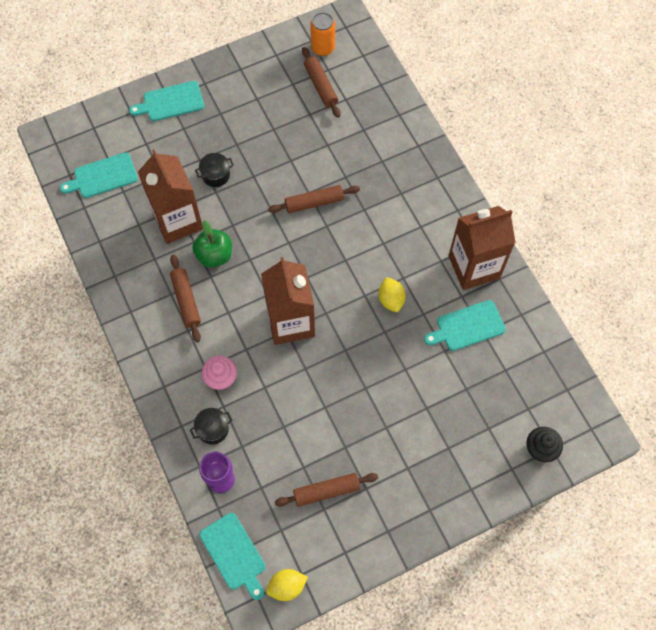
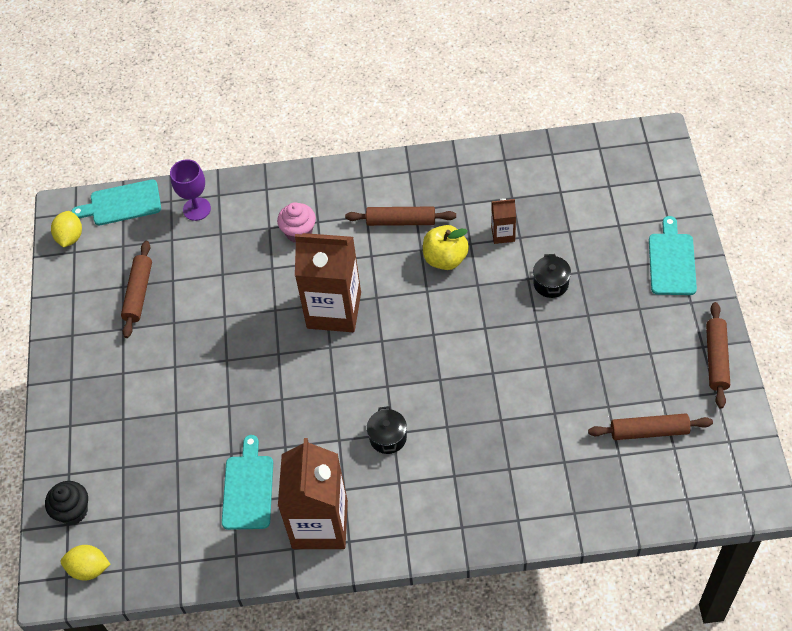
camera: 115 degrees right, 10 degrees down
turquoise cutting board [60,152,138,198] -> none
brown carton [138,149,203,244] -> brown carton [491,198,516,244], size x0.45
black pot [190,408,232,444] -> black pot moved to [367,406,407,454]
green apple [192,220,232,268] -> yellow apple [423,225,469,270]
brown rolling pin [268,185,360,213] -> brown rolling pin moved to [706,302,730,409]
orange can [310,12,335,56] -> none
yellow lemon [378,277,406,312] -> yellow lemon moved to [61,545,110,581]

